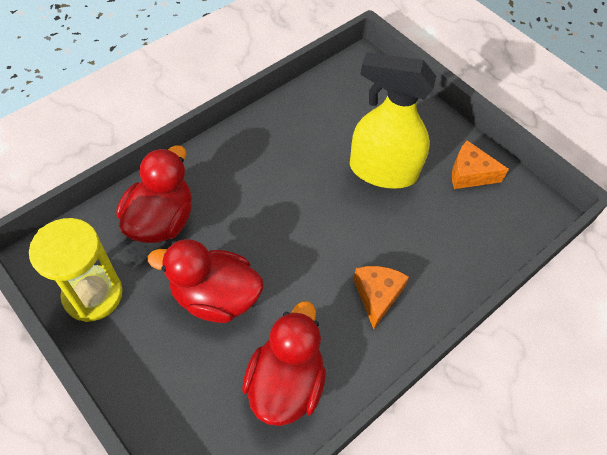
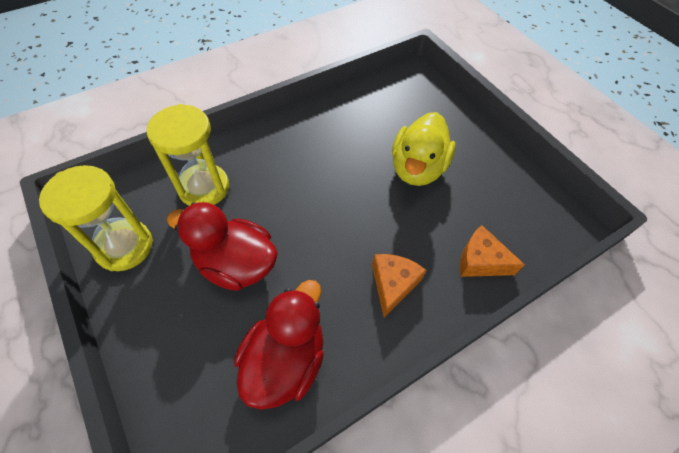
camera: 10 degrees right, 0 degrees up
red duck [116,145,192,243] -> yellow hourglass [147,104,229,206]
yellow spray bottle [350,52,436,189] -> yellow duck [392,112,455,186]
orange cheese [452,140,509,189] -> orange cheese moved to [460,225,525,277]

